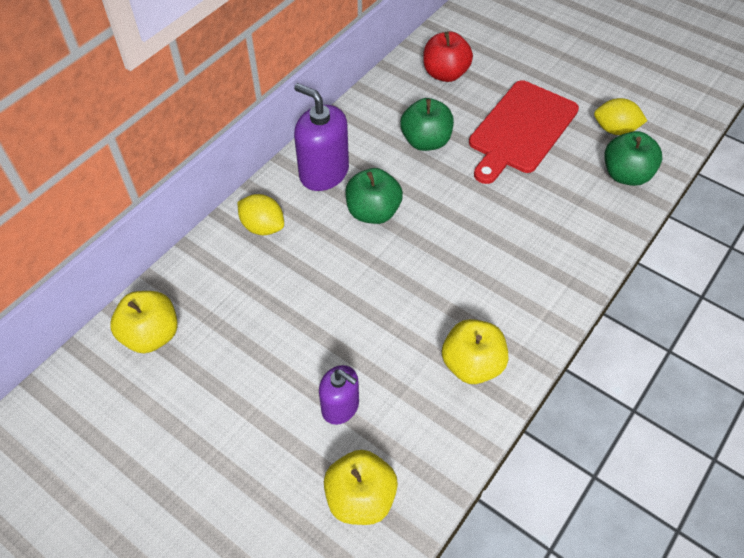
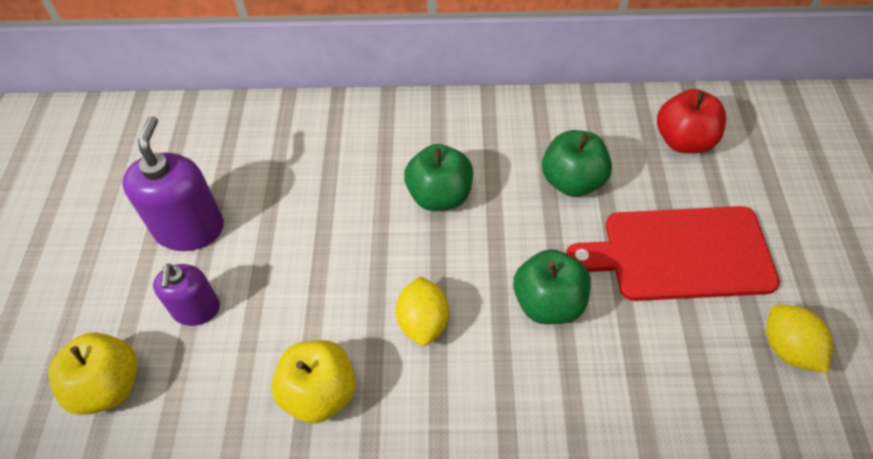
camera: 55 degrees right, 0 degrees up
yellow apple [110,291,178,353] -> none
yellow lemon [237,194,284,235] -> yellow lemon moved to [396,276,449,346]
purple soap dispenser [294,83,349,191] -> purple soap dispenser moved to [122,116,224,251]
green apple [604,131,662,186] -> green apple moved to [513,249,591,324]

